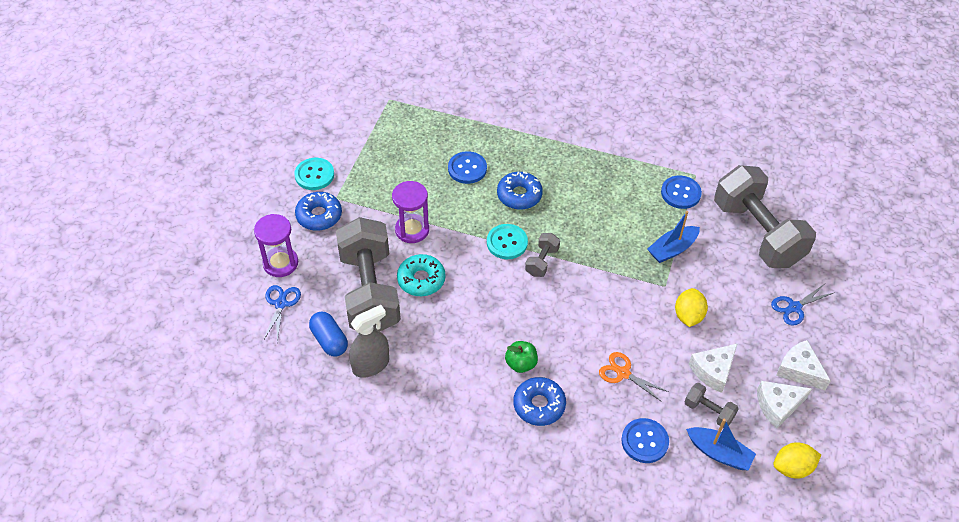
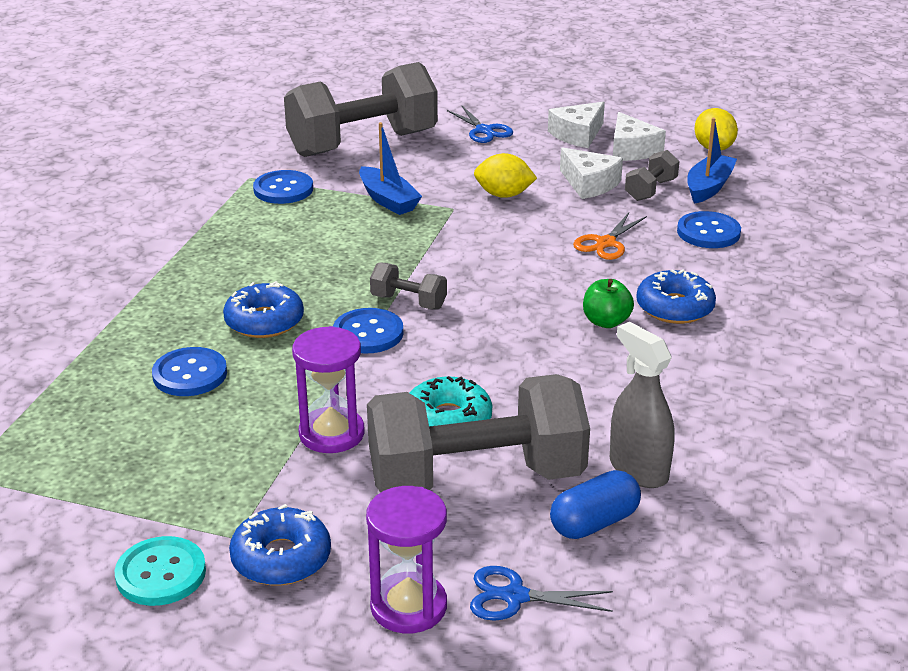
camera: 90 degrees left, 20 degrees down
turquoise button [487,224,528,259] -> blue button [333,308,403,353]

